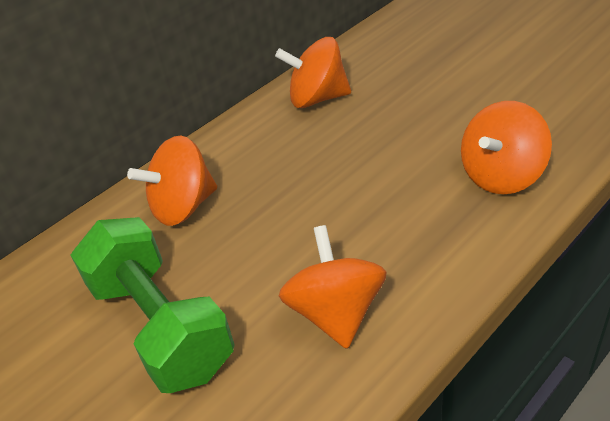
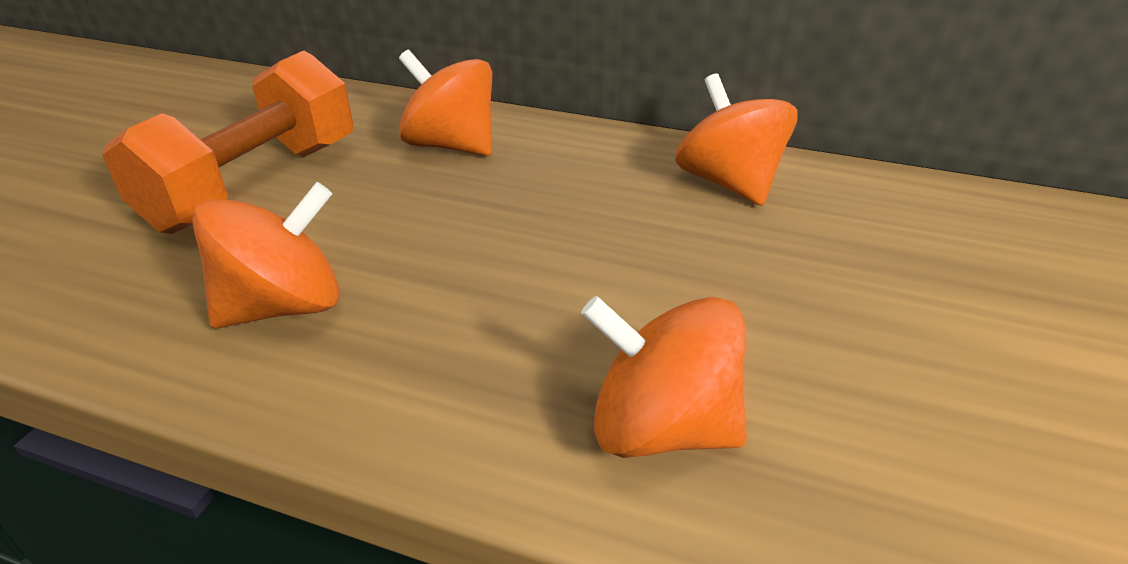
camera: 60 degrees right, 5 degrees down
green dumbbell [70,217,235,393] -> orange dumbbell [102,51,353,234]

